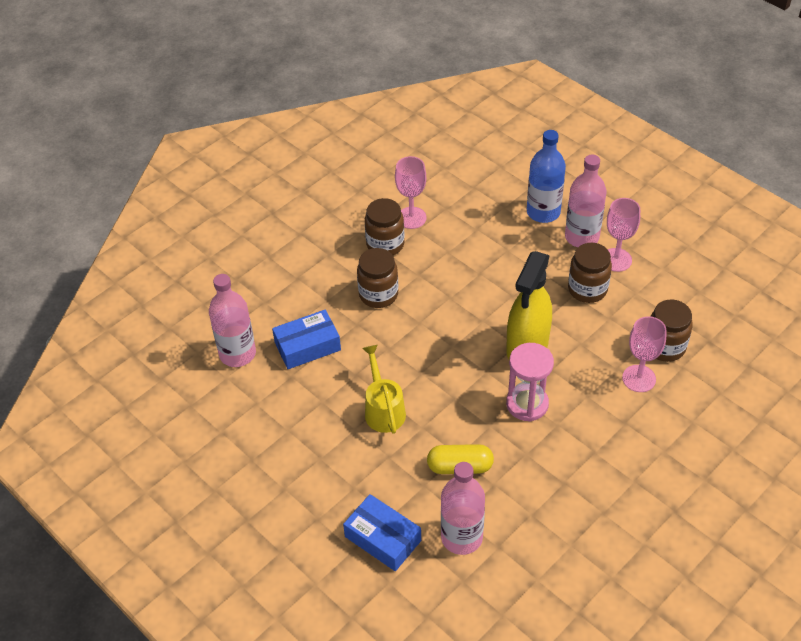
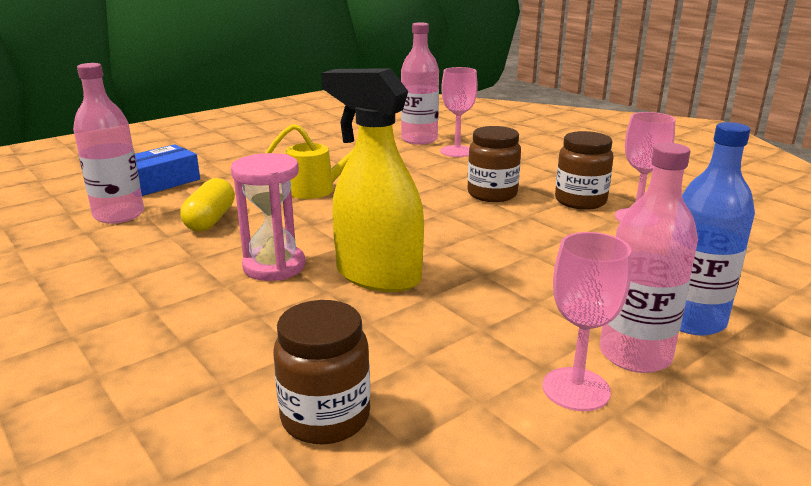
camera: 95 degrees right, 25 degrees down
blue box [272,310,341,369] -> none
brown jar [568,243,612,303] -> none
pink goblet [622,316,667,392] -> pink goblet moved to [440,67,478,157]

